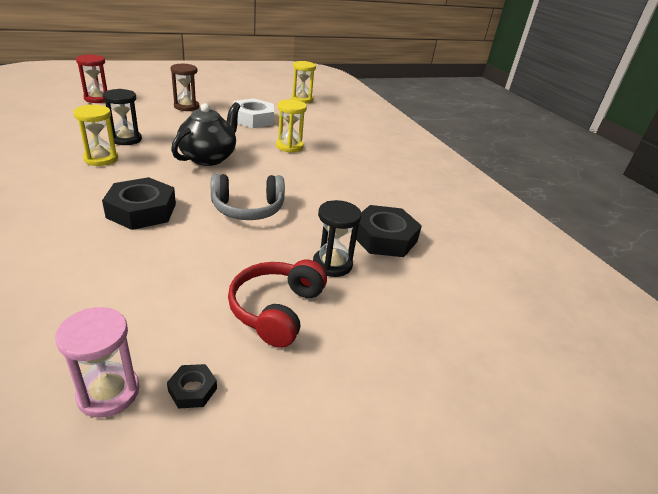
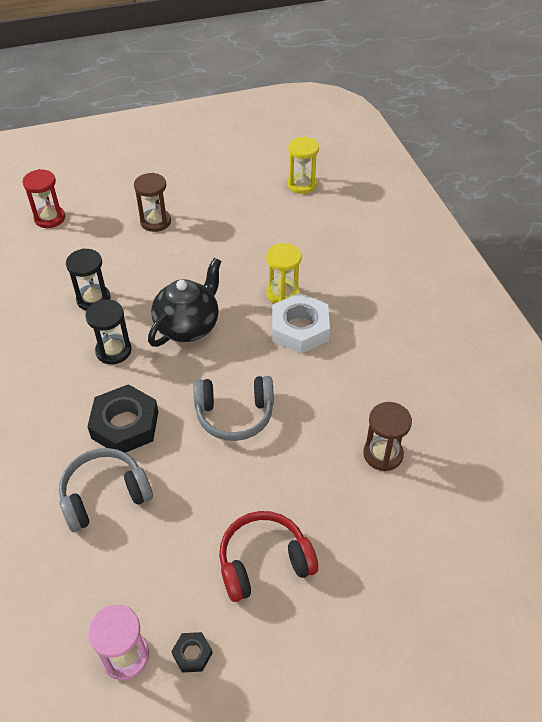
camera: 10 degrees right, 15 degrees up
yellow hourglass [73,104,118,166] -> none
red headphones [228,259,327,348] -> red headphones turned 45 degrees clockwise [219,511,318,602]
white nut [233,98,274,128] -> white nut moved to [272,293,330,354]
black hourglass [313,200,362,277] -> black hourglass moved to [85,299,132,364]
black nut [356,205,422,257] -> brown hourglass [363,402,412,471]
none -> grey headphones [59,448,153,532]

